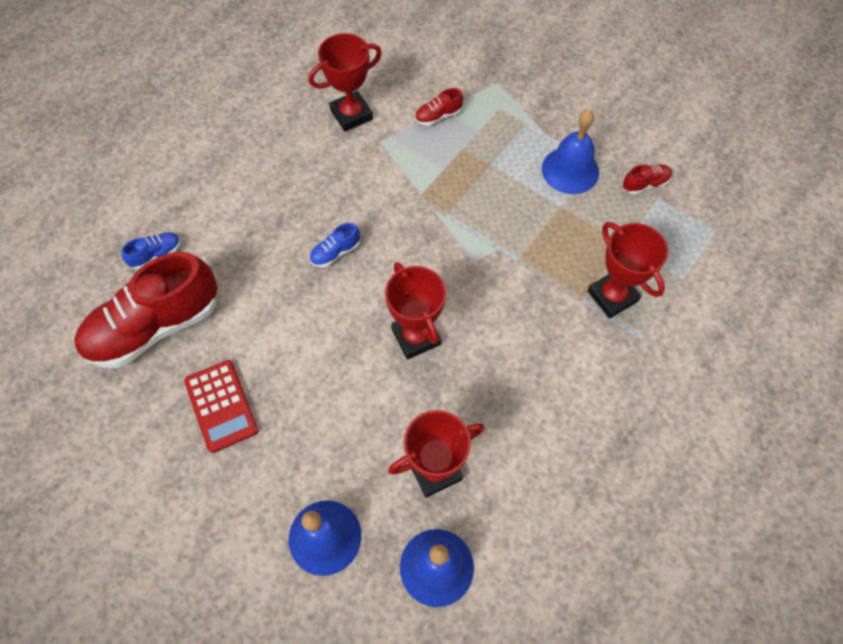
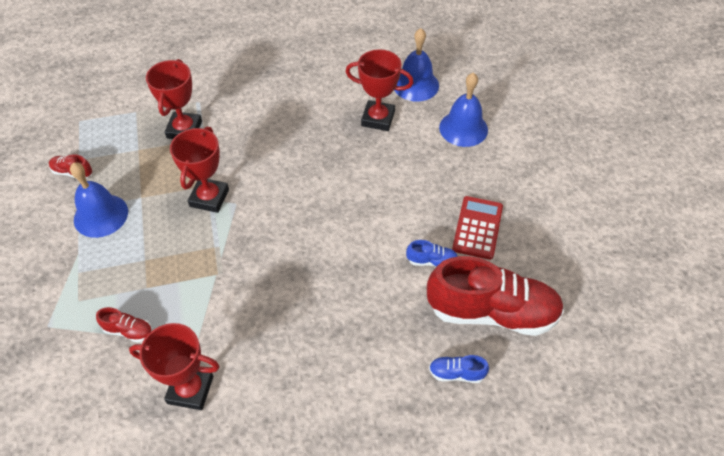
camera: 140 degrees left, 10 degrees down
blue shoe [309,223,360,267] -> blue shoe moved to [406,240,458,267]
red trophy [385,262,446,359] -> red trophy moved to [170,127,229,213]

